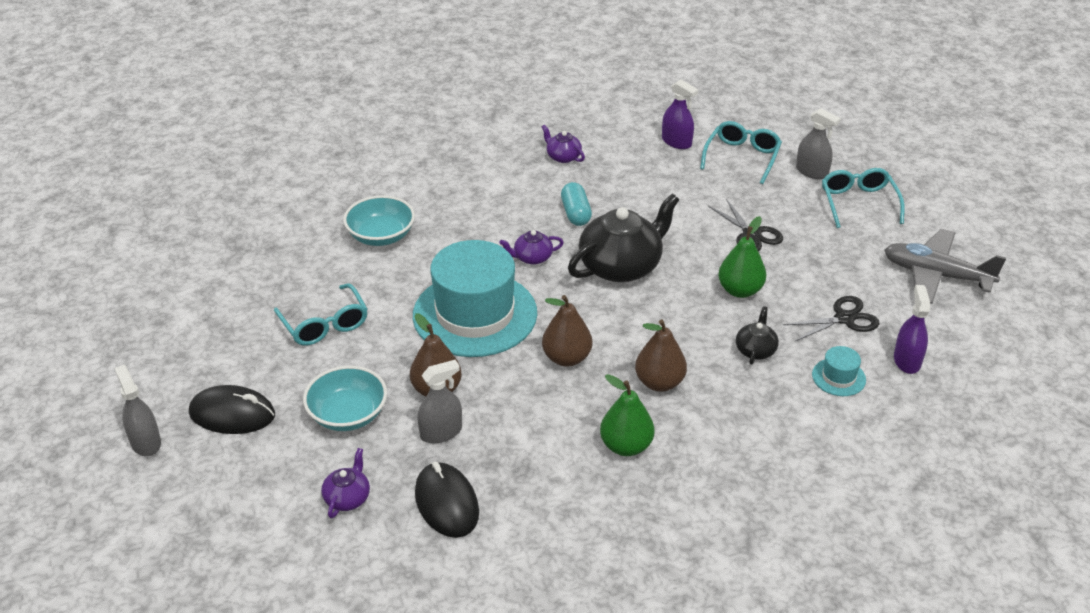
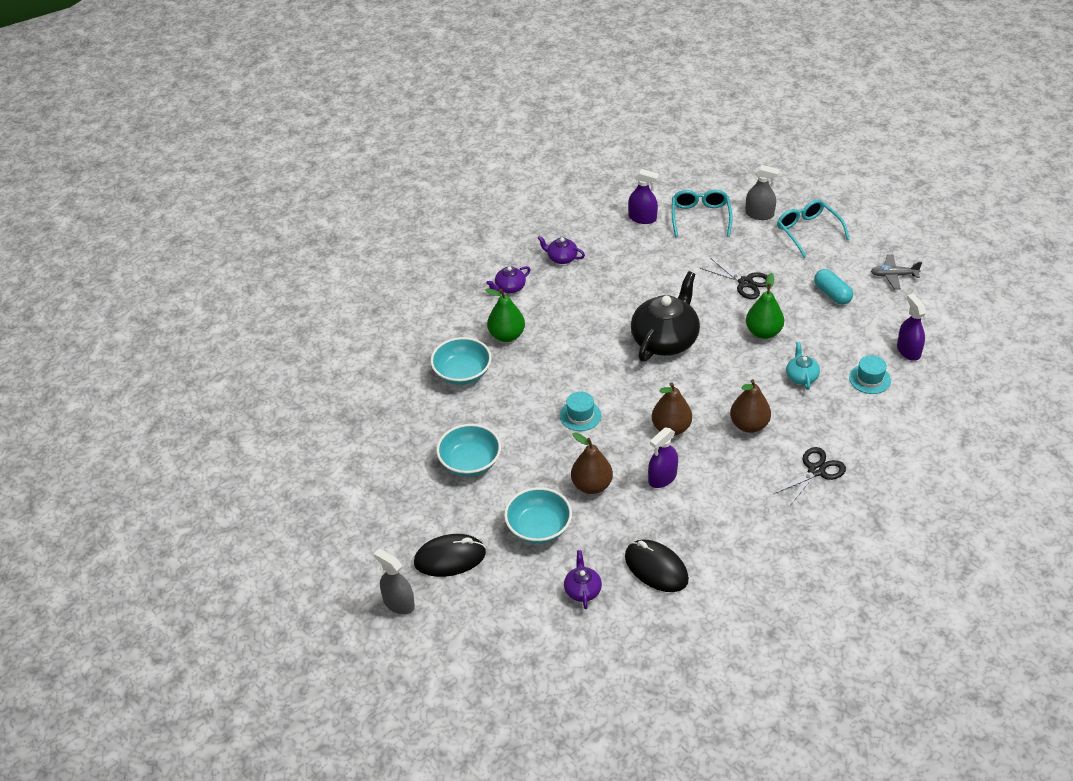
camera: 20 degrees left, 5 degrees up
turquoise glasses [274,283,367,345] -> turquoise bowl [436,424,501,476]
turquoise hat [413,240,537,357] -> turquoise hat [560,392,601,431], size x0.40
grey spray bottle [418,360,462,443] -> none
purple teapot [499,230,564,265] -> purple teapot moved to [486,266,531,293]
turquoise capsule [561,182,592,226] -> turquoise capsule moved to [814,269,853,305]
green pear [600,374,654,456] -> green pear moved to [485,288,525,342]
black teapot [736,306,779,364] -> turquoise teapot [786,342,820,390]
black scissors [783,296,879,341] -> black scissors moved to [774,447,846,507]
grey plane [884,229,1006,304] -> grey plane [871,254,922,289], size x0.55
none -> purple spray bottle [648,427,678,488]

